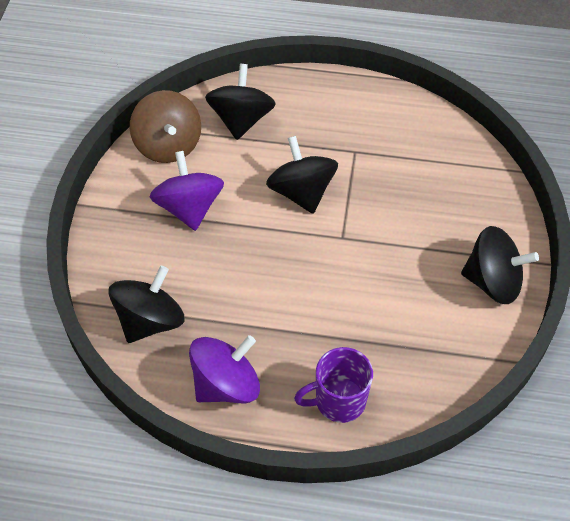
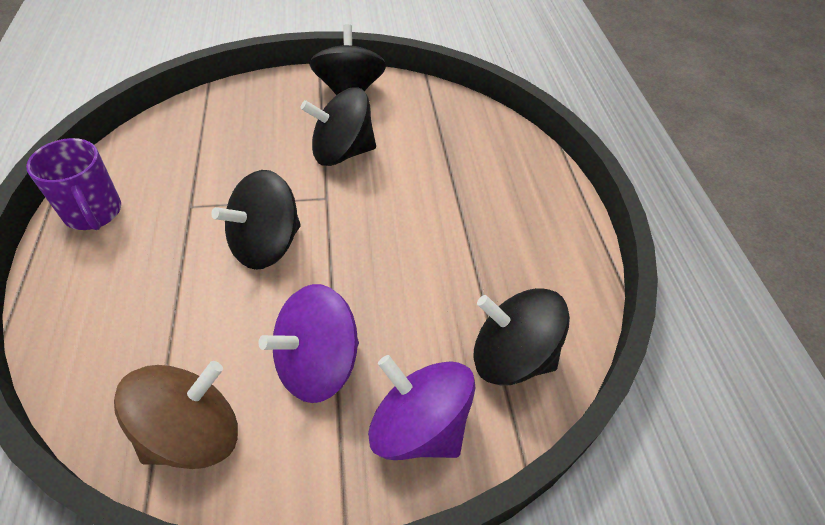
camera: 110 degrees left, 5 degrees down
purple spinning top [189,335,260,403] -> purple spinning top moved to [368,355,475,460]
black spinning top [205,64,276,140] -> black spinning top moved to [300,87,376,166]
purple mug [294,347,373,423] -> purple mug moved to [26,138,121,230]

